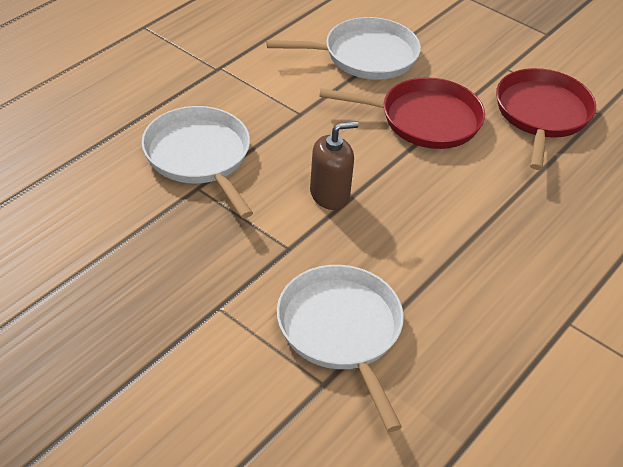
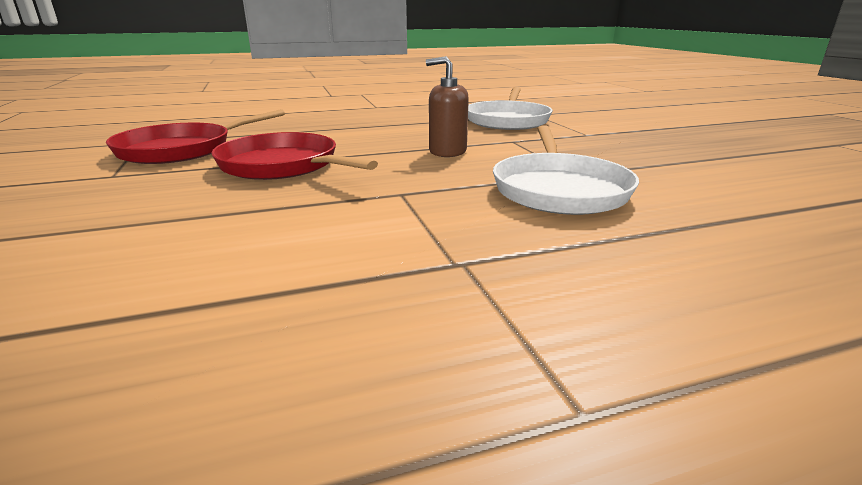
camera: 145 degrees left, 20 degrees down
white pan [266,17,421,80] -> none

